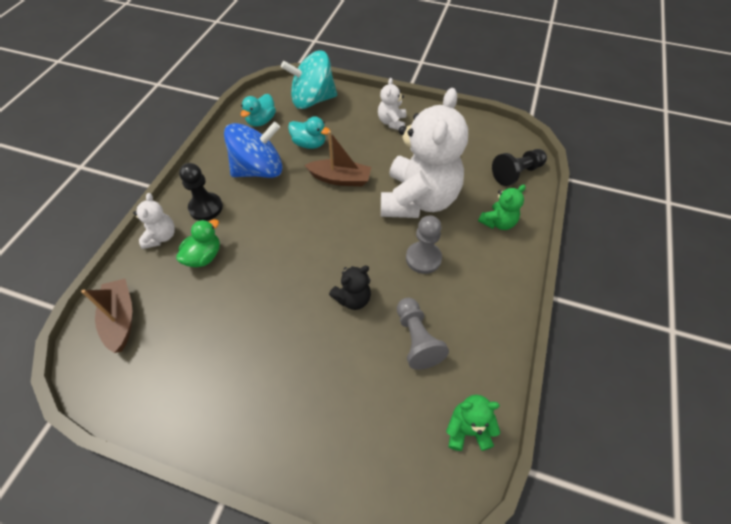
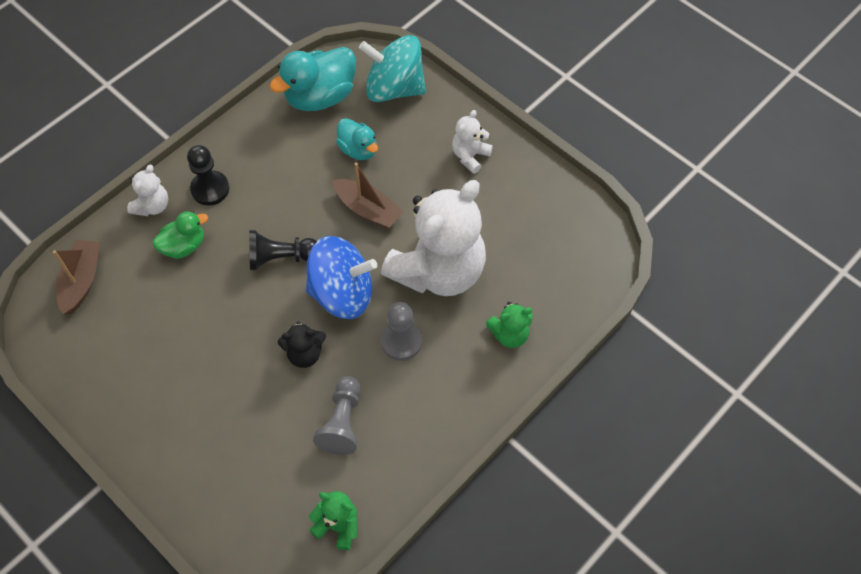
camera: 25 degrees right, 5 degrees up
blue spinning top [224,122,283,178] -> blue spinning top moved to [305,236,377,319]
turquoise duck [241,94,276,127] -> turquoise duck [270,47,356,111], size x1.70
black pawn [492,149,547,186] -> black pawn moved to [249,230,317,270]

